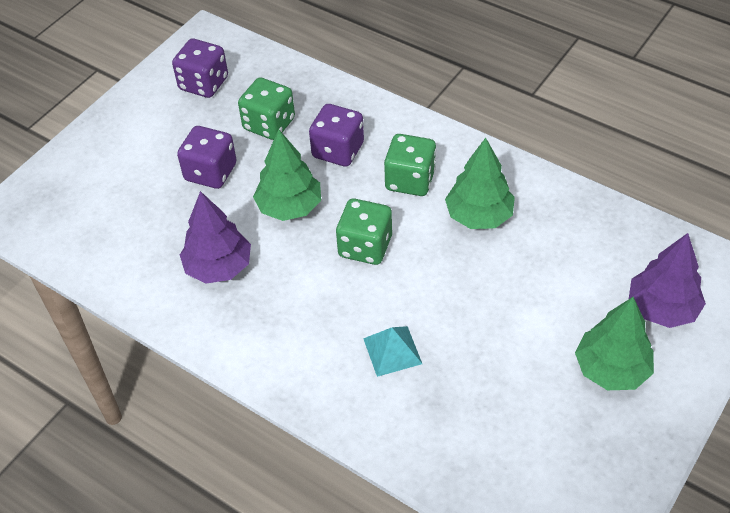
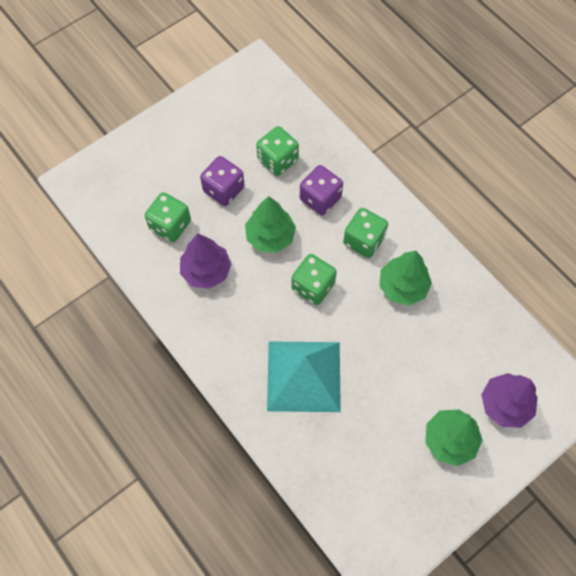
camera: 15 degrees right, 15 degrees up
purple dice [172,39,228,98] -> none
turquoise pyramid [363,326,422,377] -> turquoise pyramid [267,341,341,412], size x2.13
none -> green dice [144,192,191,242]

